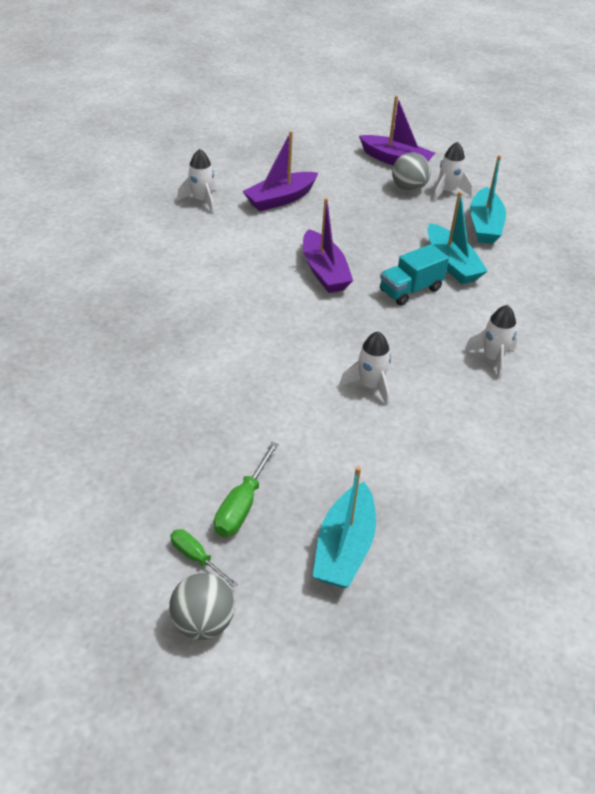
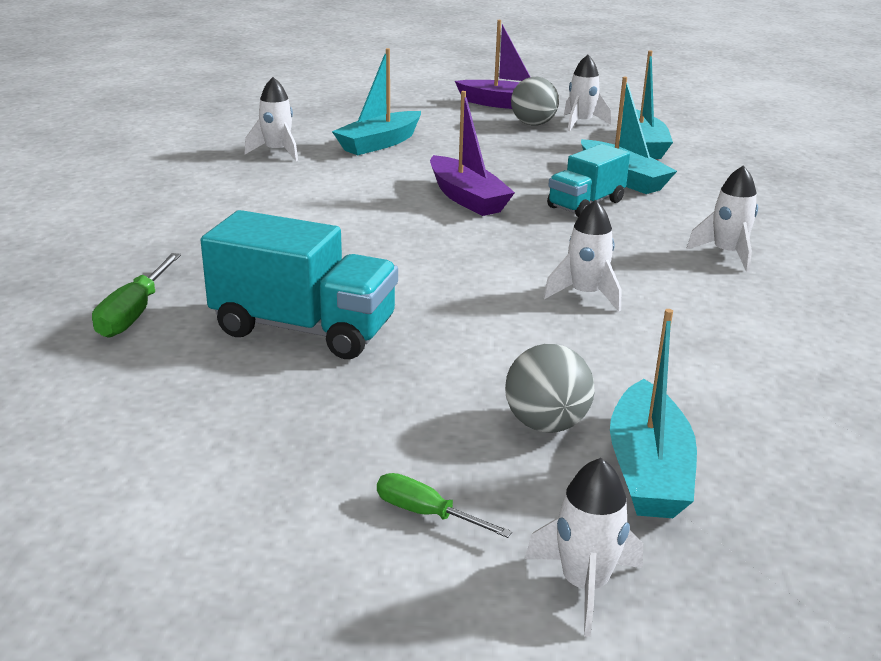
camera: 10 degrees left, 15 degrees down
grey ball [169,573,235,640] -> grey ball moved to [505,344,595,433]
green screwdriver [214,442,279,537] -> green screwdriver moved to [92,253,181,338]
purple boat [242,131,318,211] -> turquoise boat [332,48,421,155]
none -> turquoise truck [201,210,398,359]
none -> white rocket [525,458,643,637]

